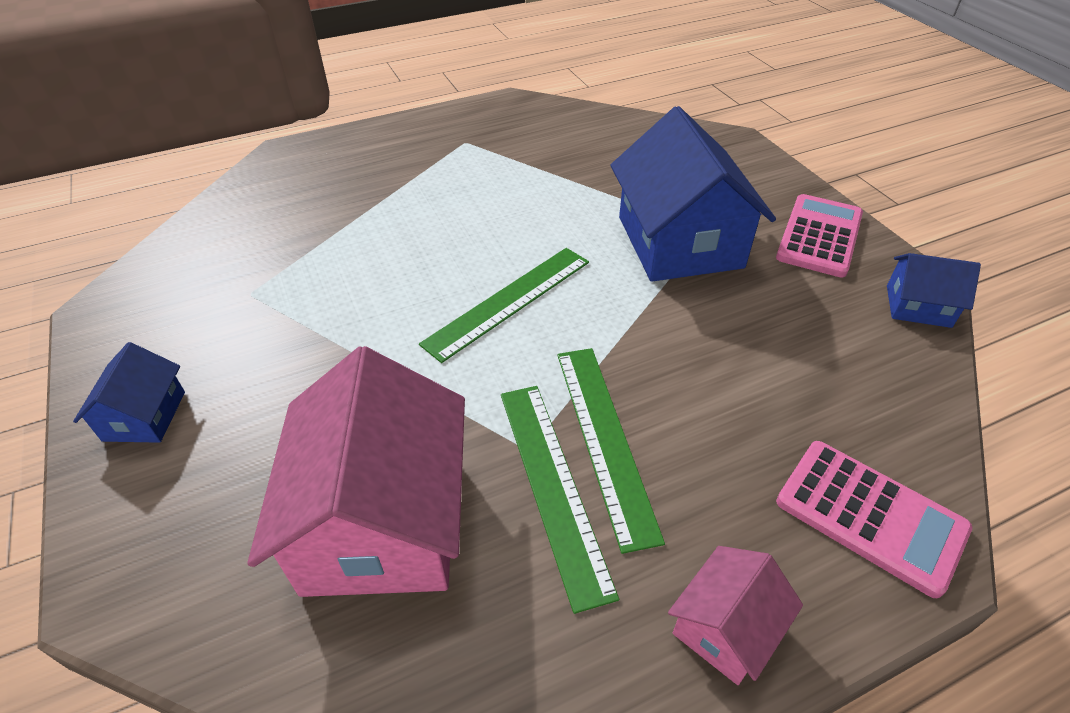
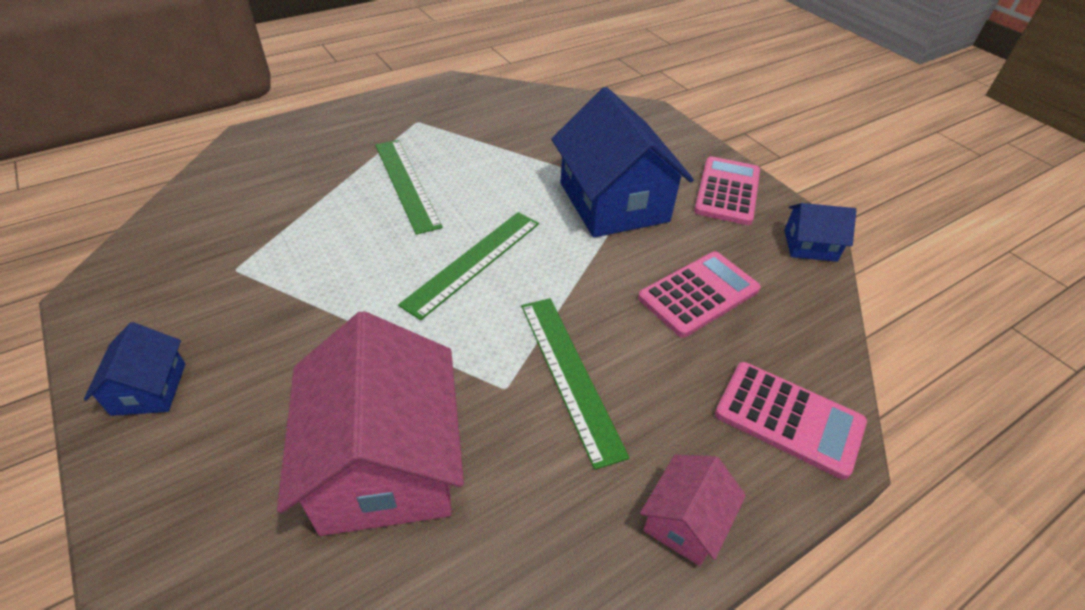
camera: 10 degrees left, 0 degrees up
green ruler [501,386,619,614] -> green ruler moved to [375,140,443,235]
none -> pink calculator [638,251,761,337]

